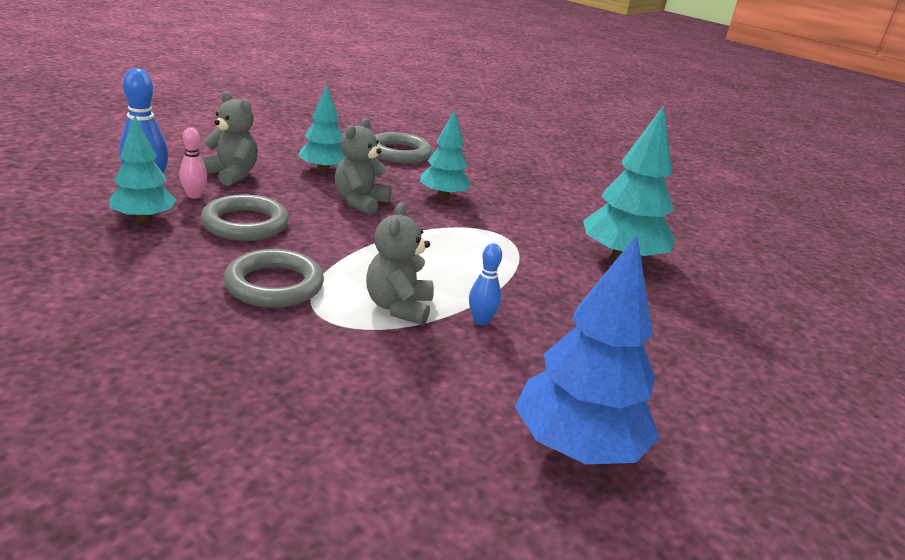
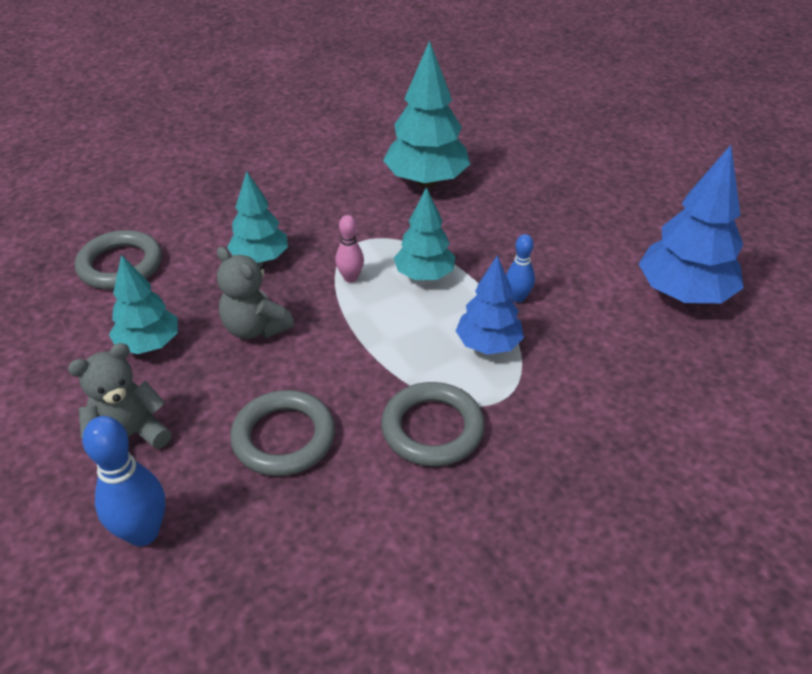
camera: 65 degrees left, 15 degrees up
turquoise tree [109,116,176,223] -> turquoise tree moved to [394,187,456,280]
pink bowling pin [179,127,207,198] -> pink bowling pin moved to [335,215,364,283]
grey teddy bear [366,202,434,325] -> blue tree [456,255,524,355]

